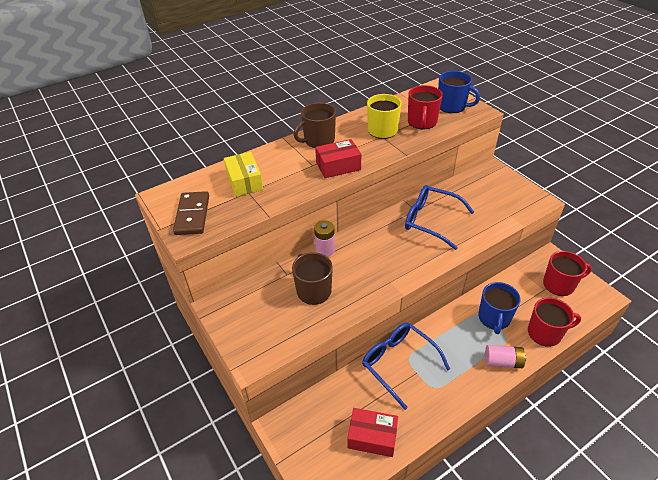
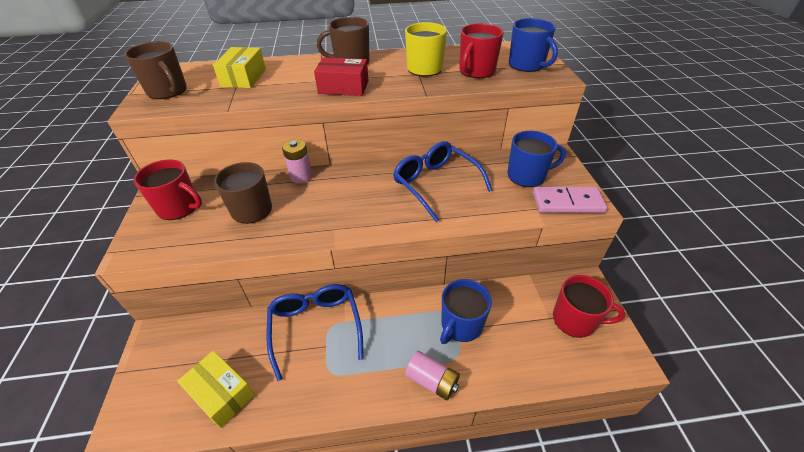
camera: 25 degrees right, 0 degrees up
brown domino [173,191,209,235] -> brown mug [124,41,187,99]
red box [348,408,398,457] -> yellow box [177,351,255,428]
red mug [528,297,581,347] -> red mug moved to [133,159,202,220]
none -> blue mug [507,131,566,187]
none -> pink domino [533,187,607,213]

